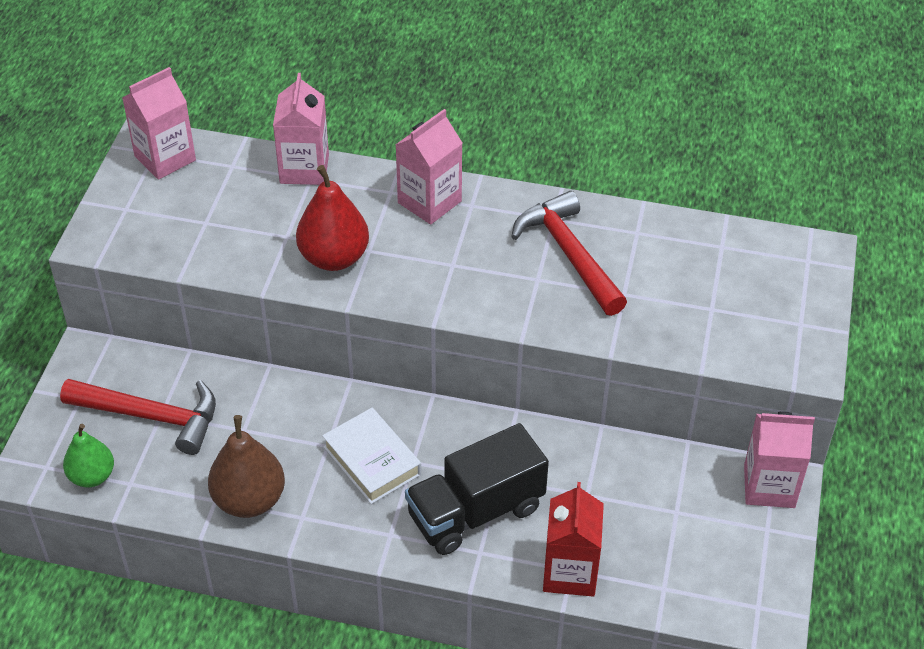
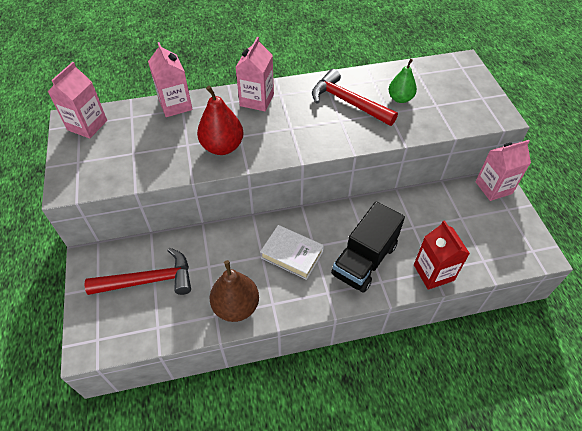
camera: 25 degrees left, 5 degrees up
green pear [63,424,114,487] -> green pear moved to [389,59,417,103]

